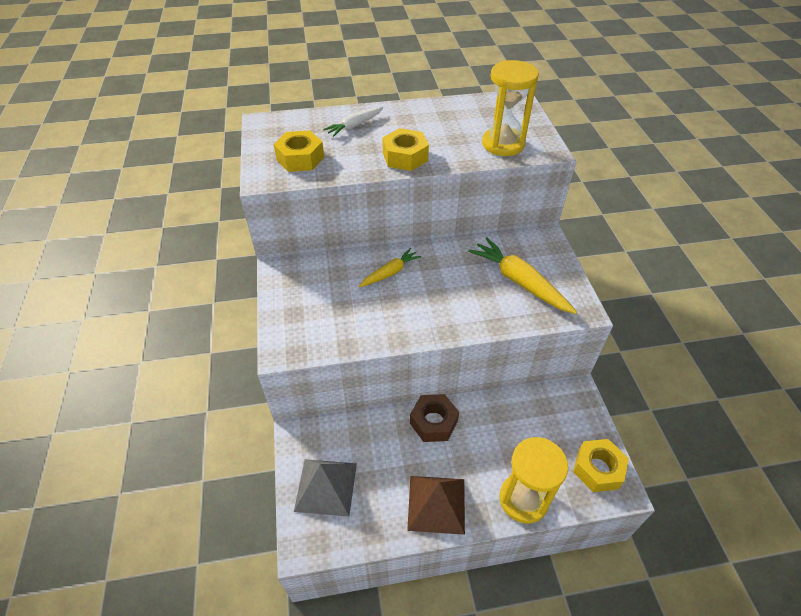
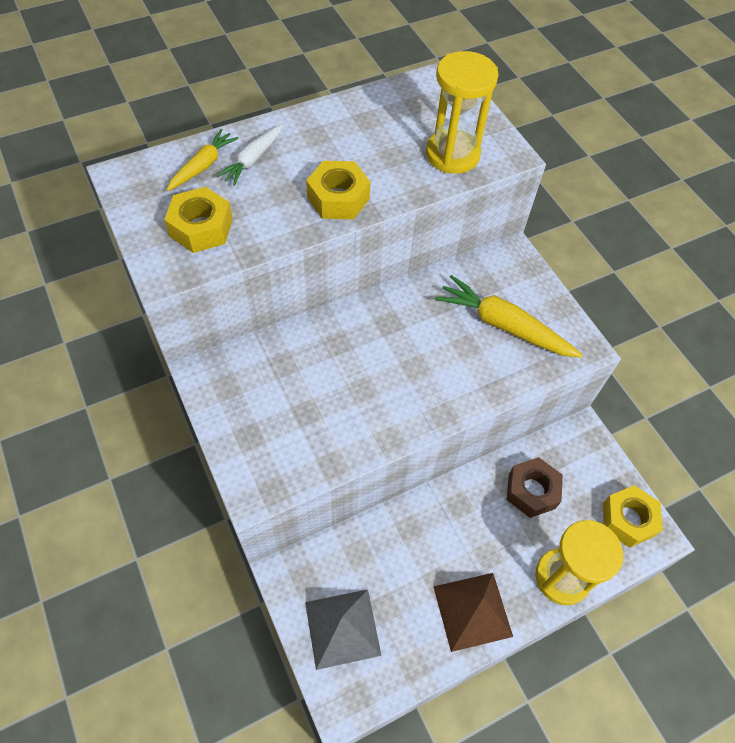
camera: 20 degrees left, 10 degrees up
yellow carrot [359,248,422,287] -> yellow carrot moved to [166,129,238,191]
brown nut [410,394,459,442] -> brown nut moved to [507,457,563,518]

